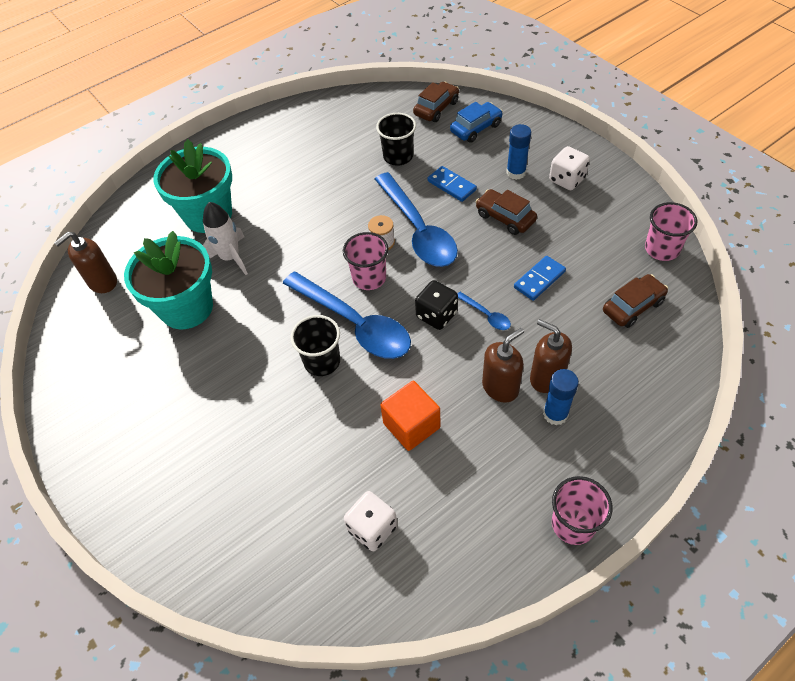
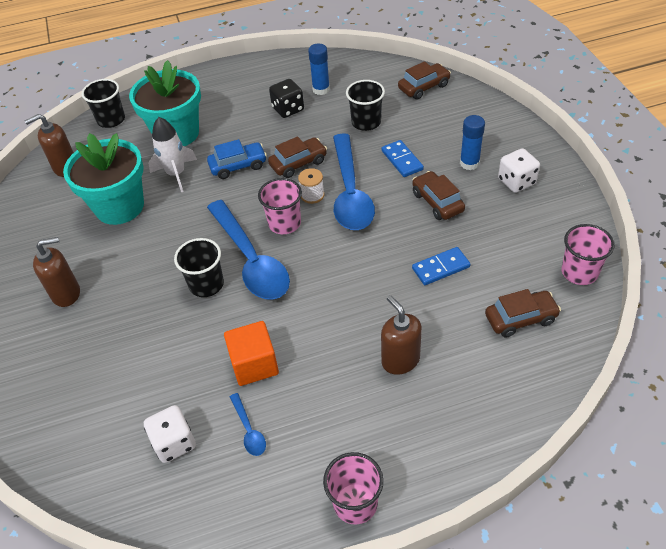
camera: 20 degrees right, 5 degrees down
black dice [415,280,458,330] -> black dice moved to [269,79,304,118]
blue car [450,102,503,143] -> blue car moved to [207,139,267,179]
blue spoon [458,292,511,330] -> blue spoon moved to [230,393,266,456]
brown soap dispenser [482,328,524,403] -> brown soap dispenser moved to [33,237,80,307]
blue glue stick [543,369,579,425] -> blue glue stick moved to [308,44,330,95]
none -> black cup [82,79,125,128]
none -> brown car [268,136,327,178]

